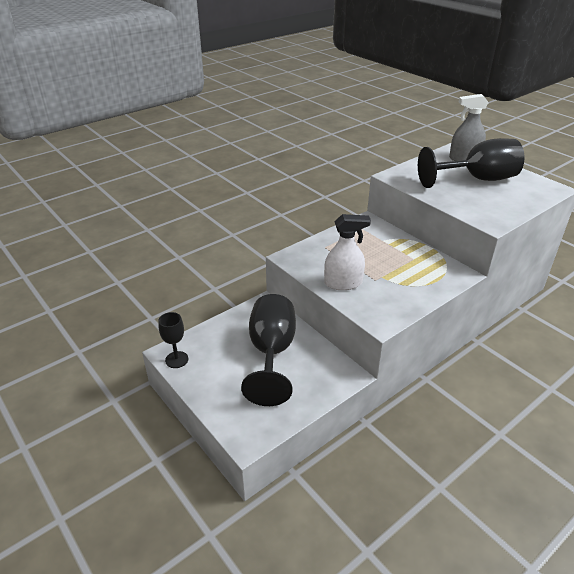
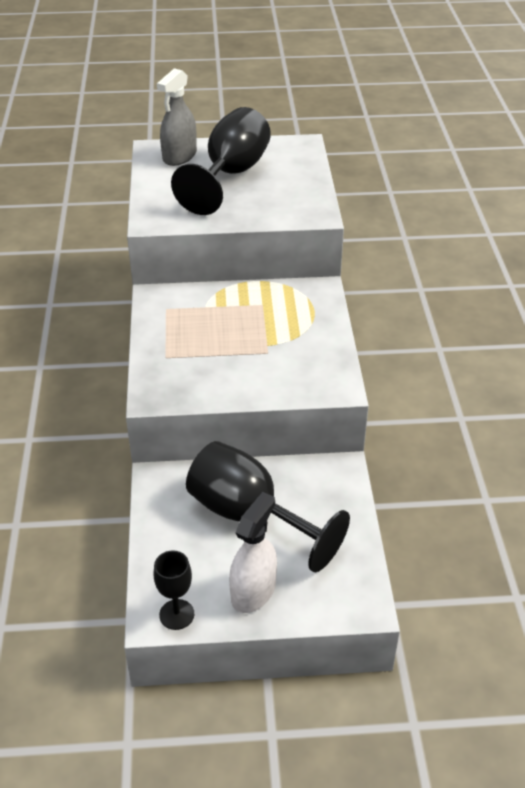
camera: 55 degrees left, 5 degrees up
white spray bottle [324,214,371,290] -> white spray bottle moved to [229,492,277,613]

